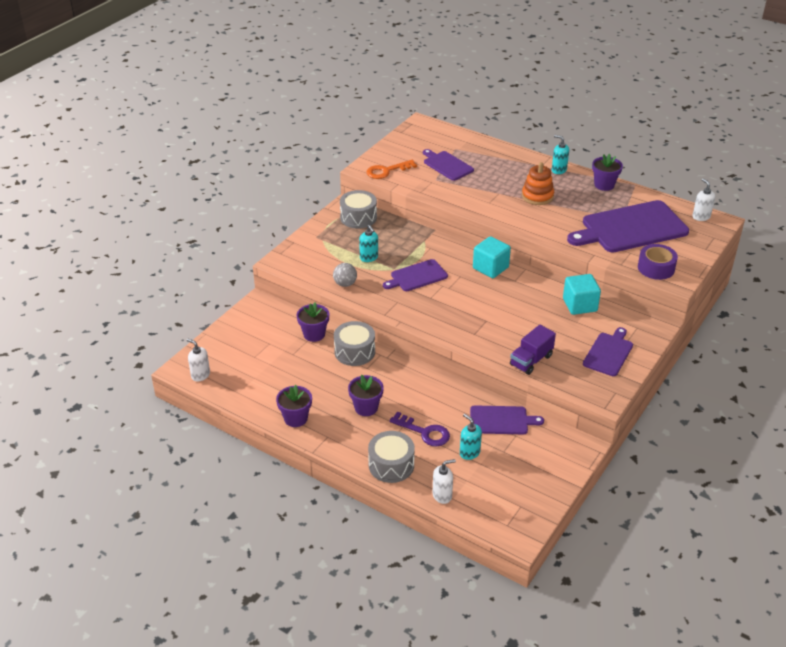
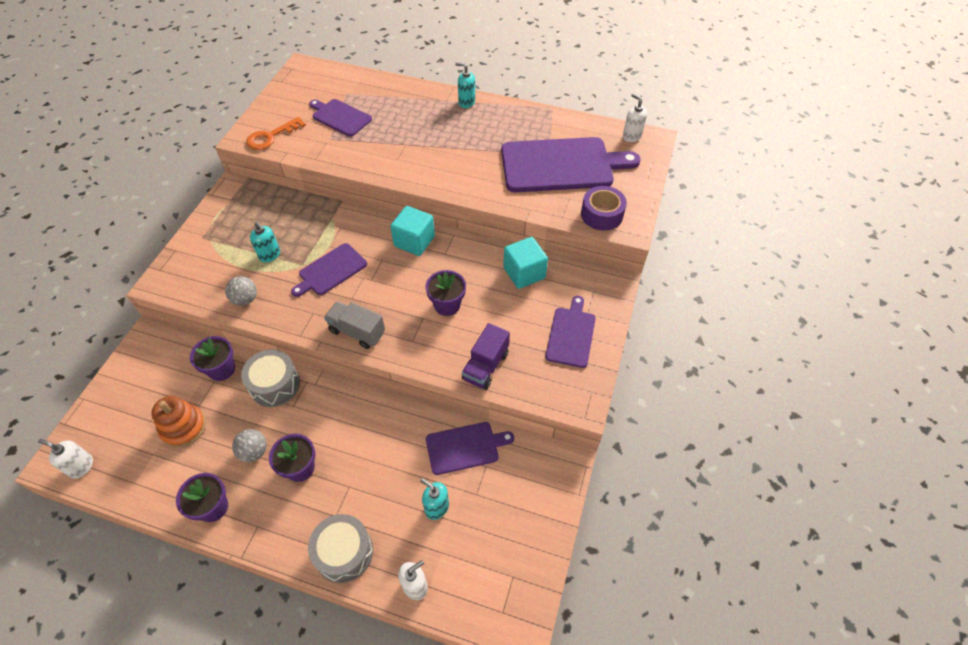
camera: 15 degrees left, 15 degrees up
grey drum [340,190,377,229] -> none
purple key [390,411,450,447] -> none
orange stacking toy [522,162,554,205] -> orange stacking toy moved to [152,396,206,448]
purple cutting board [567,200,689,253] -> purple cutting board turned 150 degrees counterclockwise [501,137,640,192]
purple flower pot [592,154,623,191] -> purple flower pot moved to [425,270,466,316]
none -> grey ball [232,429,267,462]
none -> grey truck [324,301,385,349]

